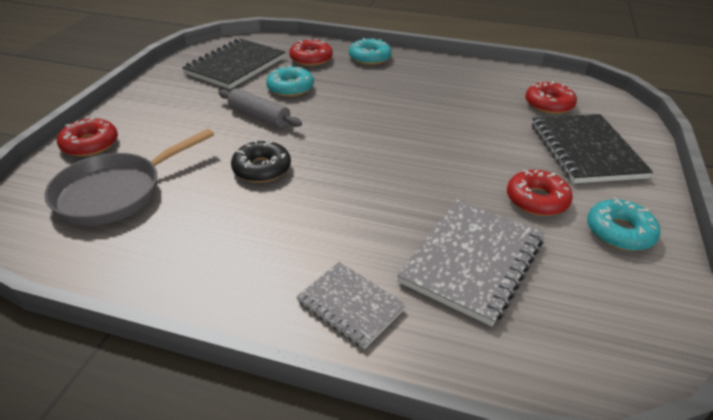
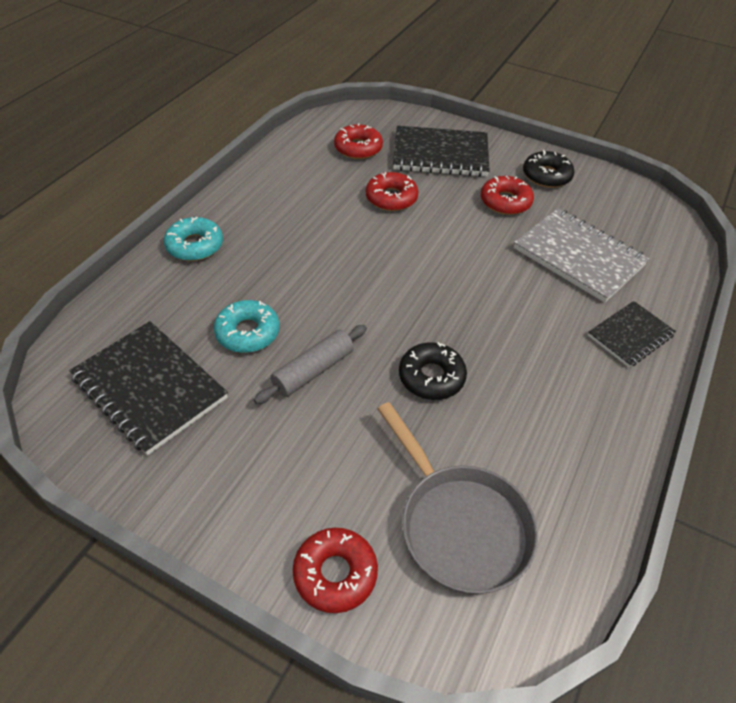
camera: 80 degrees left, 10 degrees up
red donut [289,39,333,66] -> red donut moved to [366,172,419,211]
grey notebook [296,262,406,349] -> black notebook [588,301,676,367]
turquoise donut [587,198,660,251] -> black donut [523,150,574,188]

